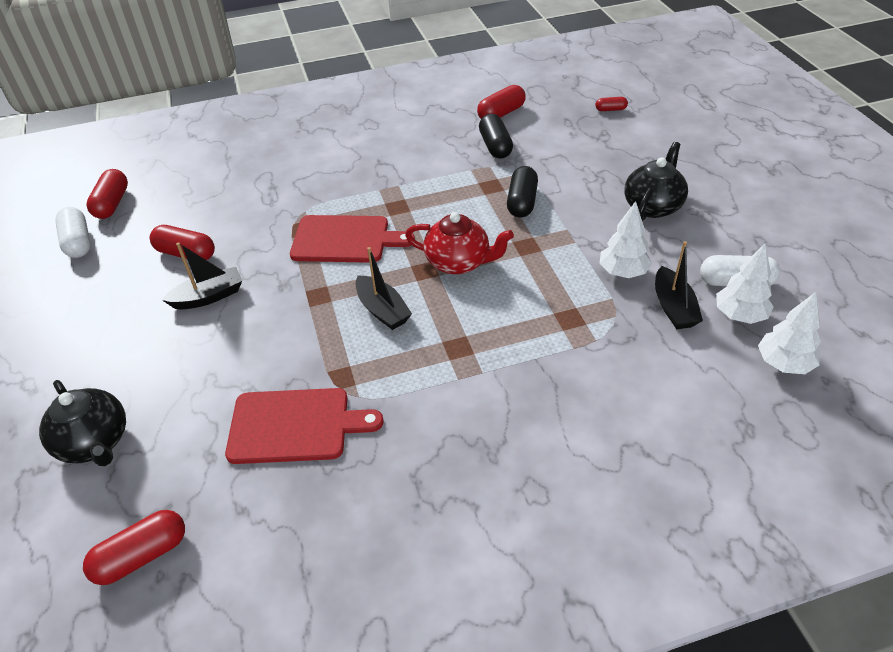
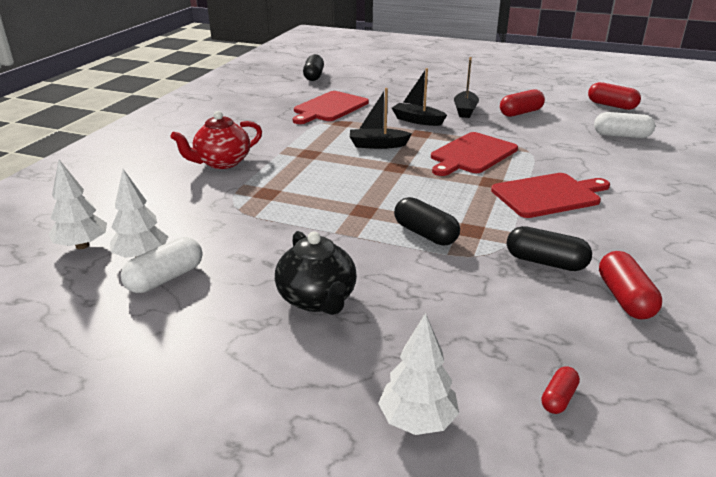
camera: 125 degrees right, 15 degrees down
black teapot [39,380,126,466] -> none
white capsule [55,207,91,258] -> white capsule moved to [594,112,655,138]
red capsule [83,510,185,585] -> black capsule [303,54,324,81]
red teapot [405,212,514,274] -> red teapot moved to [170,111,262,169]
white tree [600,201,652,278] -> white tree moved to [378,313,459,435]
black boat [655,241,703,329] -> black boat moved to [392,68,447,126]
none -> red cutting board [491,173,610,218]

